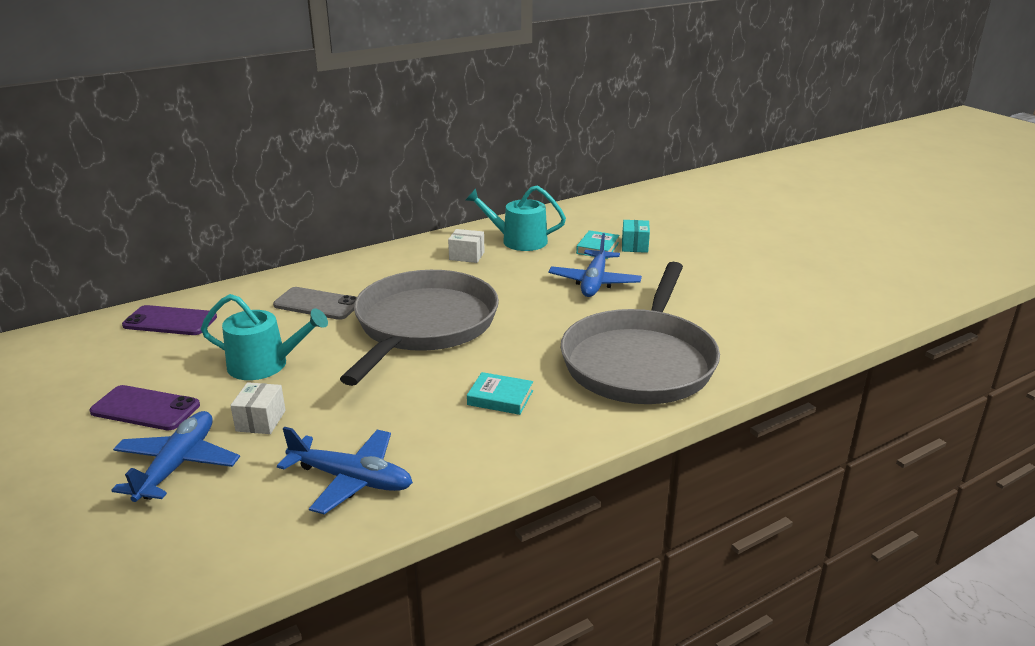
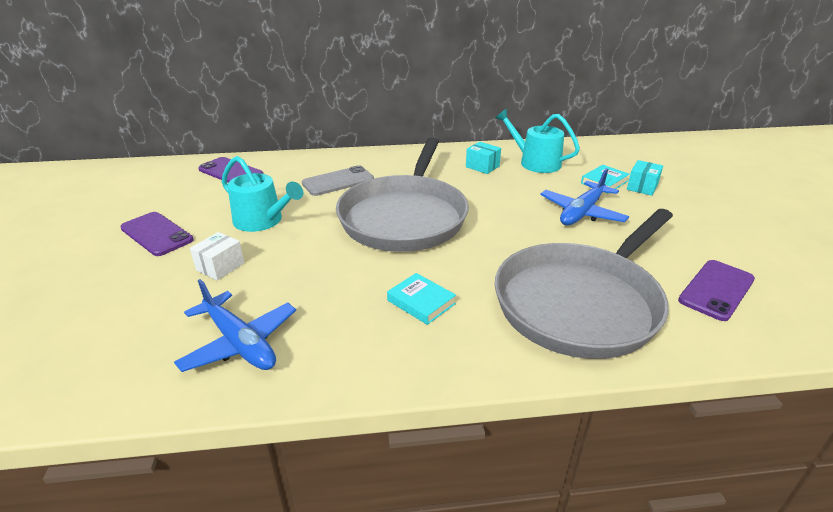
camera: 25 degrees right, 5 degrees up
blue plane [111,411,240,502] -> none
grey phone [273,287,357,320] -> grey phone turned 75 degrees counterclockwise [302,165,374,196]
grey pan [340,270,499,386] -> grey pan turned 150 degrees clockwise [336,137,469,252]
white box [448,229,485,263] -> turquoise box [466,142,501,174]
none -> purple phone [678,260,755,321]

